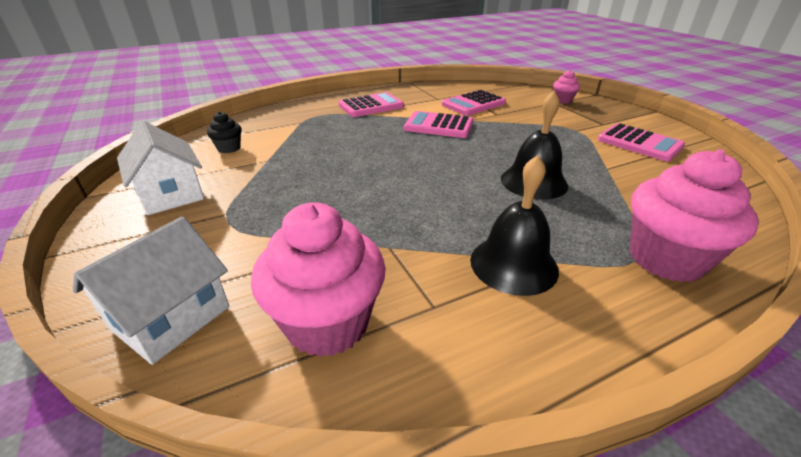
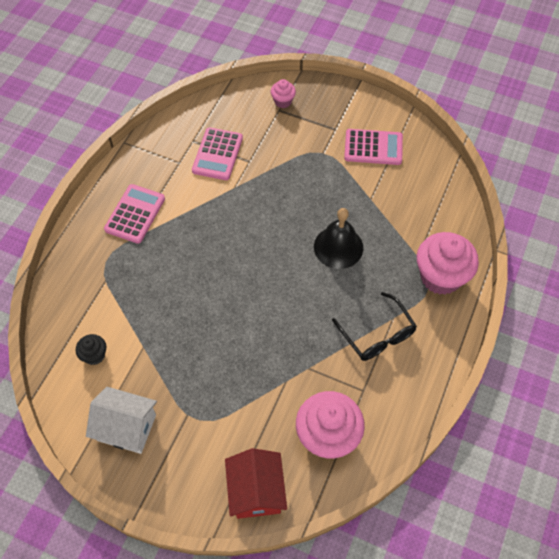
camera: 40 degrees left, 25 degrees up
white house [73,216,229,365] -> red house [225,448,287,519]
pink calculator [404,111,473,138] -> none
black bell [470,155,559,296] -> black glasses [332,292,417,361]

